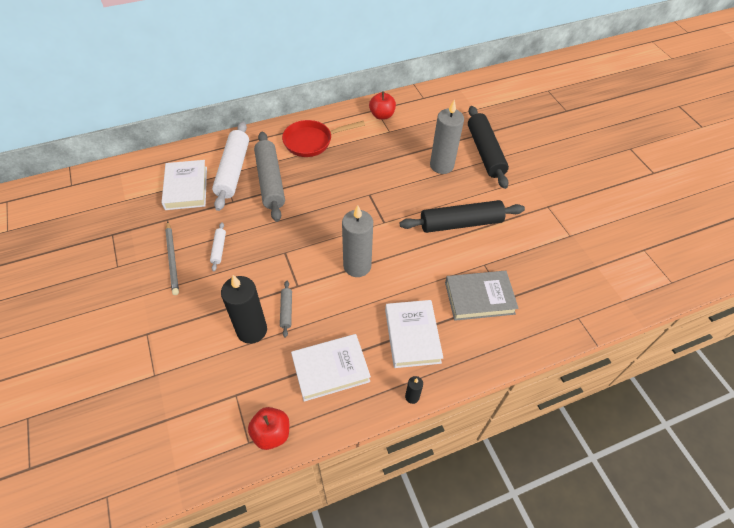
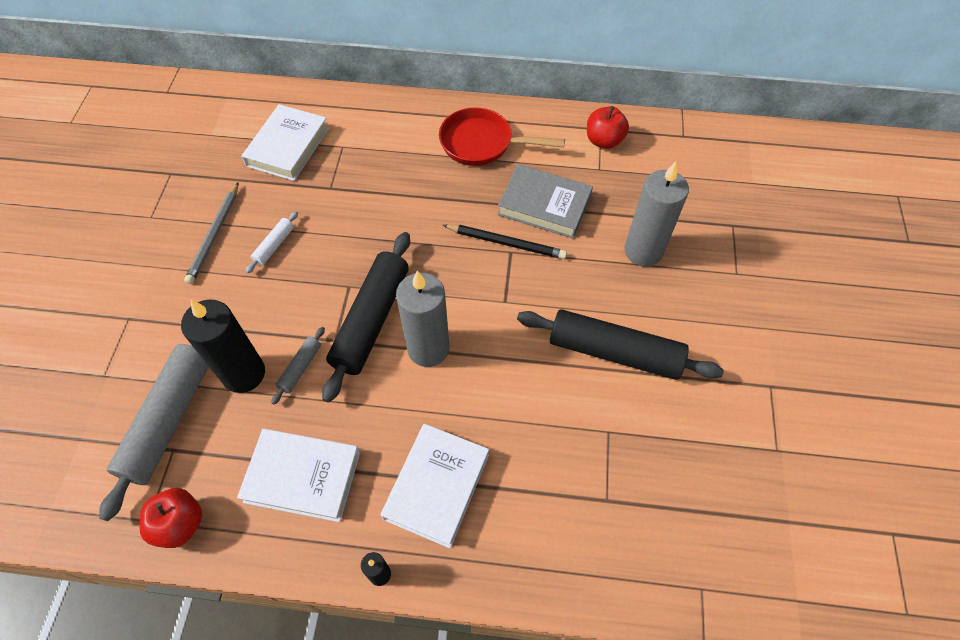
camera: 30 degrees right, 5 degrees up
white rolling pin [212,122,249,211] -> none
grey rolling pin [254,131,285,222] -> grey rolling pin moved to [99,344,209,521]
grey book [445,271,519,321] -> grey book moved to [498,164,593,239]
black rolling pin [468,106,509,189] -> black rolling pin moved to [322,232,410,403]
none -> black pencil [443,224,567,259]

